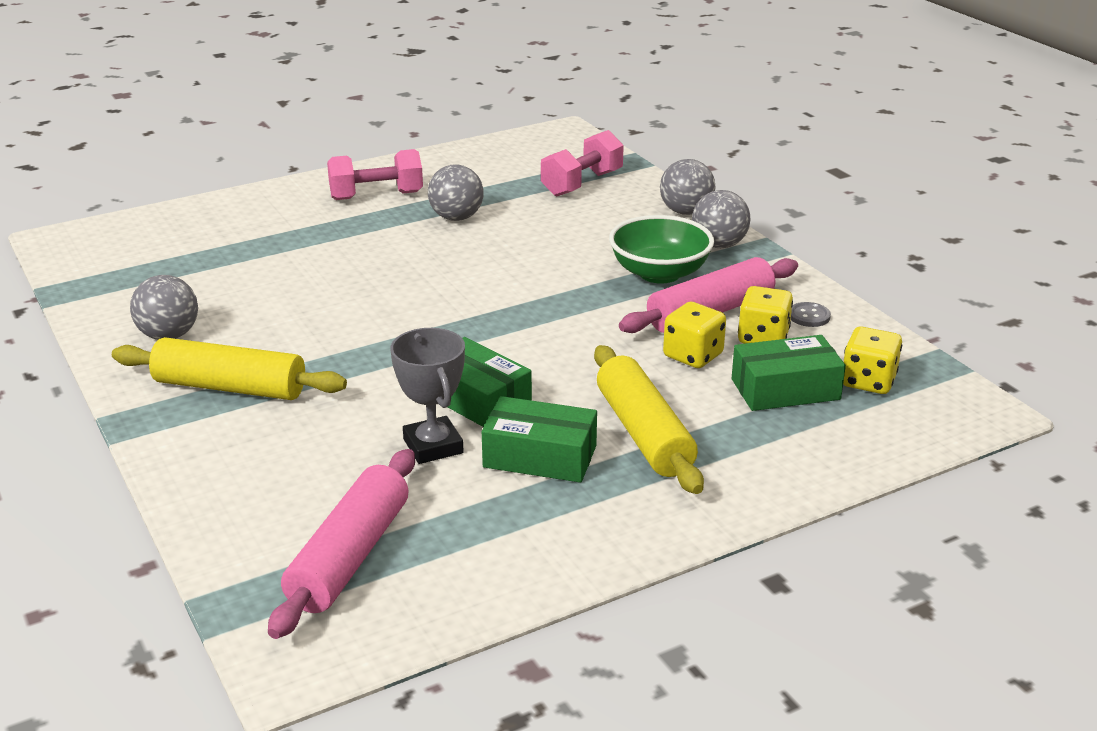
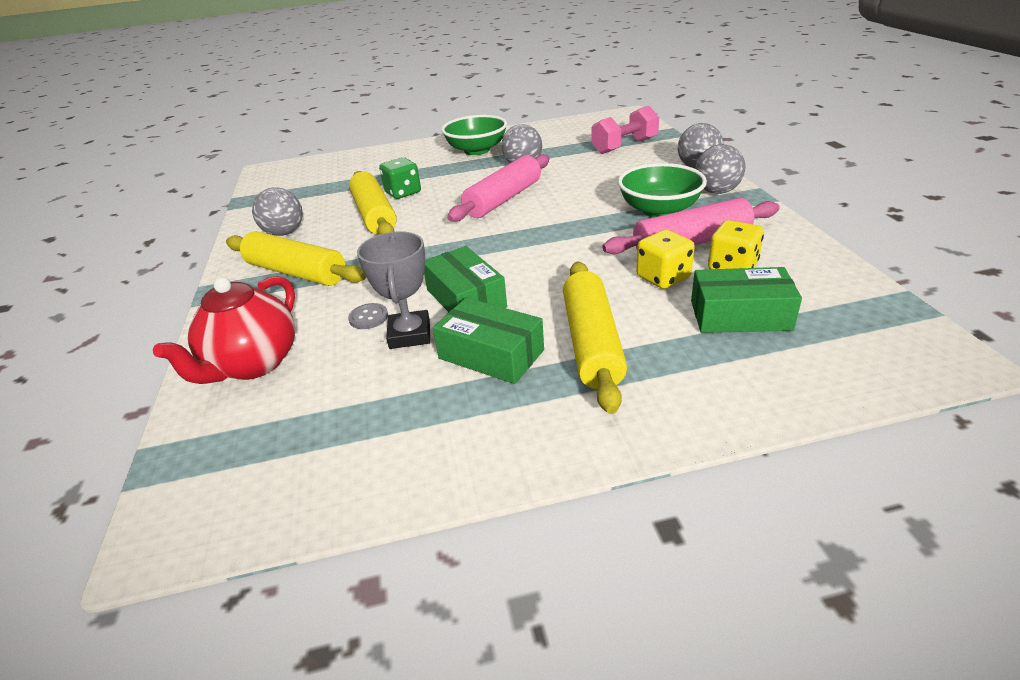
camera: 20 degrees right, 5 degrees up
pink rolling pin [268,449,415,639] -> pink rolling pin moved to [447,154,549,222]
pink dumbbell [327,149,423,200] -> green bowl [441,115,507,155]
grey button [791,302,831,327] -> grey button moved to [348,303,388,329]
yellow dice [843,326,902,394] -> none
none -> red teapot [153,276,295,384]
none -> yellow rolling pin [349,171,397,235]
none -> green dice [379,157,421,199]

